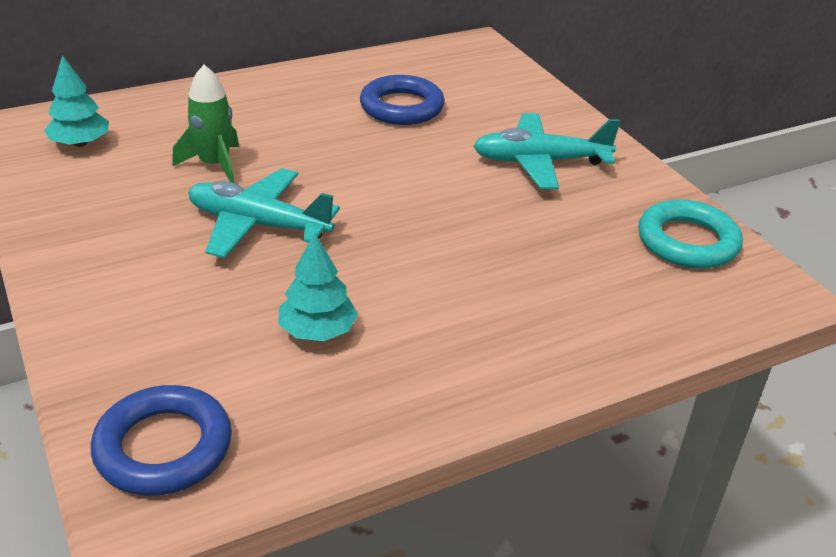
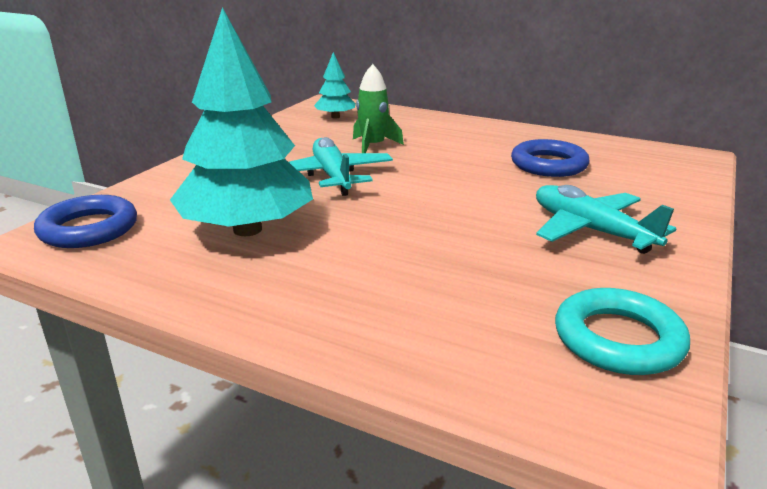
camera: 55 degrees right, 10 degrees down
turquoise tree [278,233,358,341] -> turquoise tree [170,7,313,236], size x2.15

